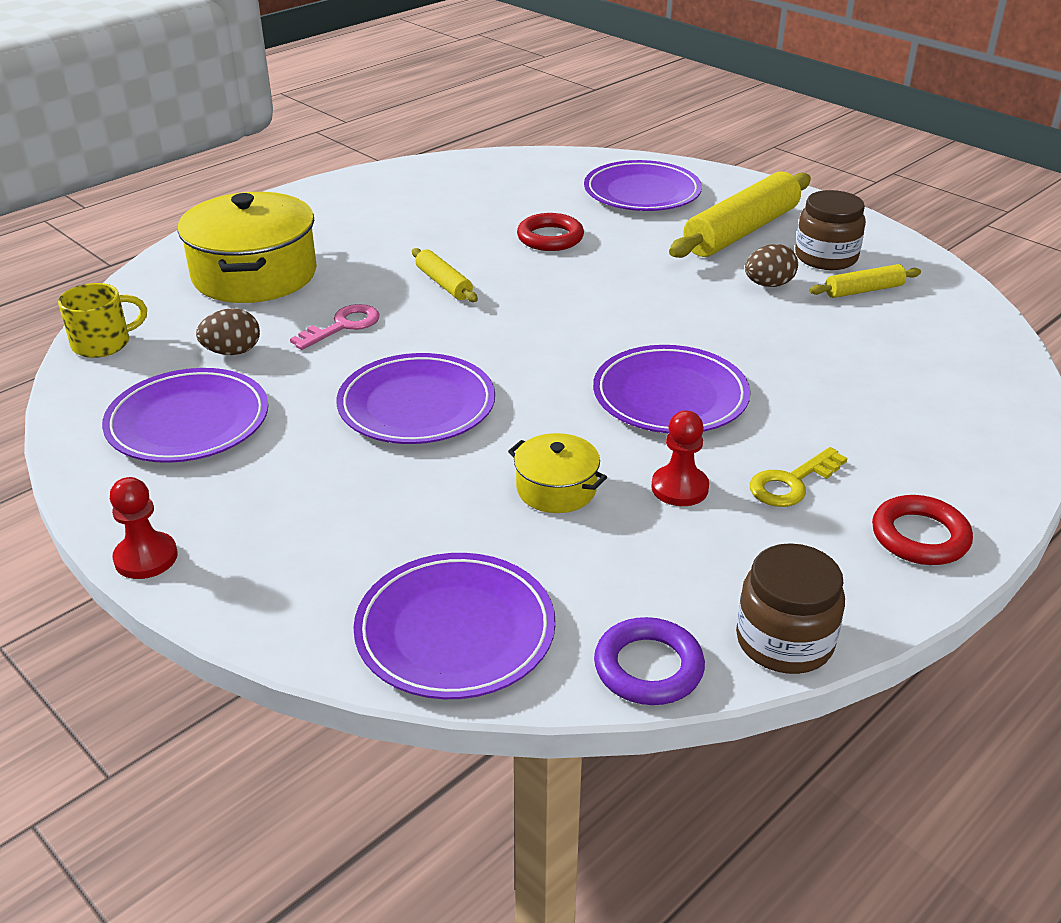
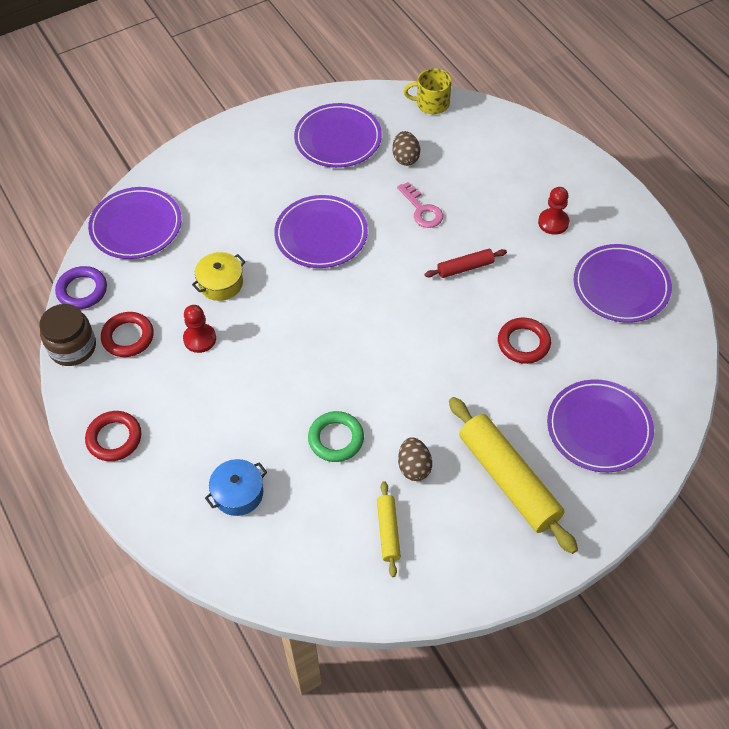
camera: 105 degrees right, 20 degrees up
yellow mug [58,283,147,358] -> yellow mug turned 105 degrees clockwise [404,68,452,114]
red pawn [110,477,178,579] -> red pawn moved to [538,187,569,235]
yellow pot [177,192,317,303] -> none
yellow rolling pin [412,248,478,302] -> red rolling pin [425,249,507,278]
purple plate [593,345,751,433] -> purple plate moved to [574,244,672,323]
yellow key [750,447,847,507] -> none
brown jar [795,190,866,270] -> none
none -> red ring [101,312,154,357]
none -> blue pot [205,459,267,516]
none -> green ring [308,411,364,462]

